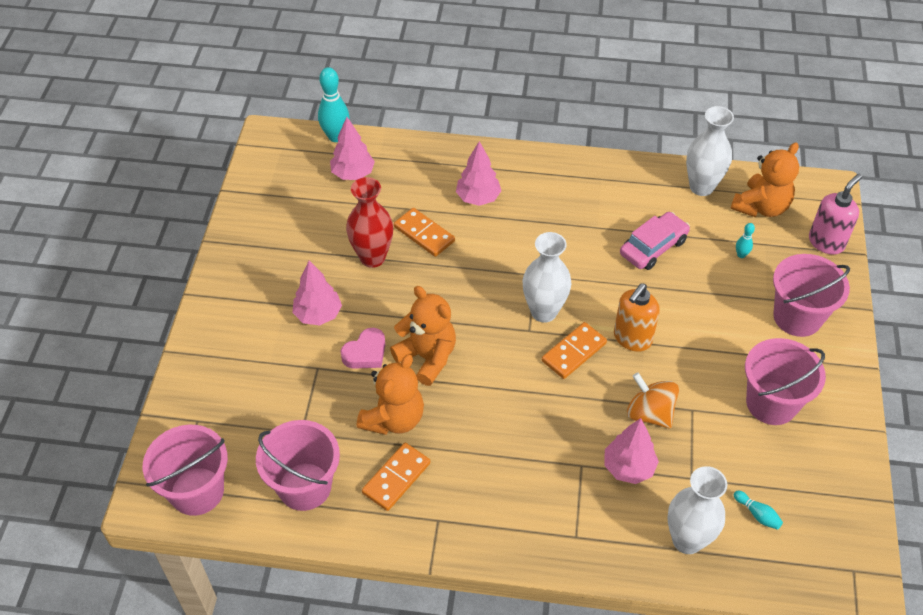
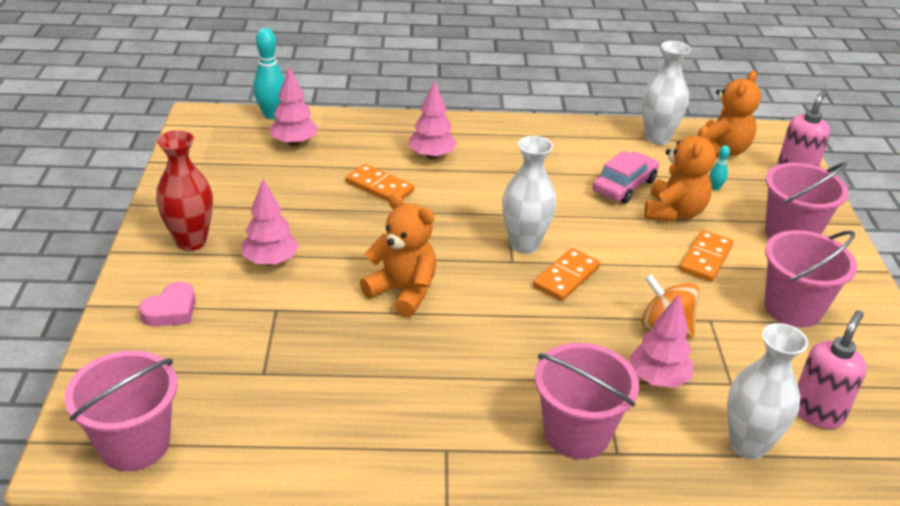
camera: 10 degrees left, 15 degrees down
pink bucket [256,420,340,511] -> pink bucket moved to [534,343,639,459]
pink heart [341,328,385,369] -> pink heart moved to [139,282,196,326]
red vase [346,177,393,268] -> red vase moved to [156,130,213,251]
orange teddy bear [357,354,424,435] -> orange teddy bear moved to [644,125,716,222]
orange domino [362,443,430,511] -> orange domino moved to [679,230,733,282]
orange soap dispenser [614,283,660,352] -> none
turquoise bowling pin [734,491,783,530] -> pink soap dispenser [797,310,867,429]

